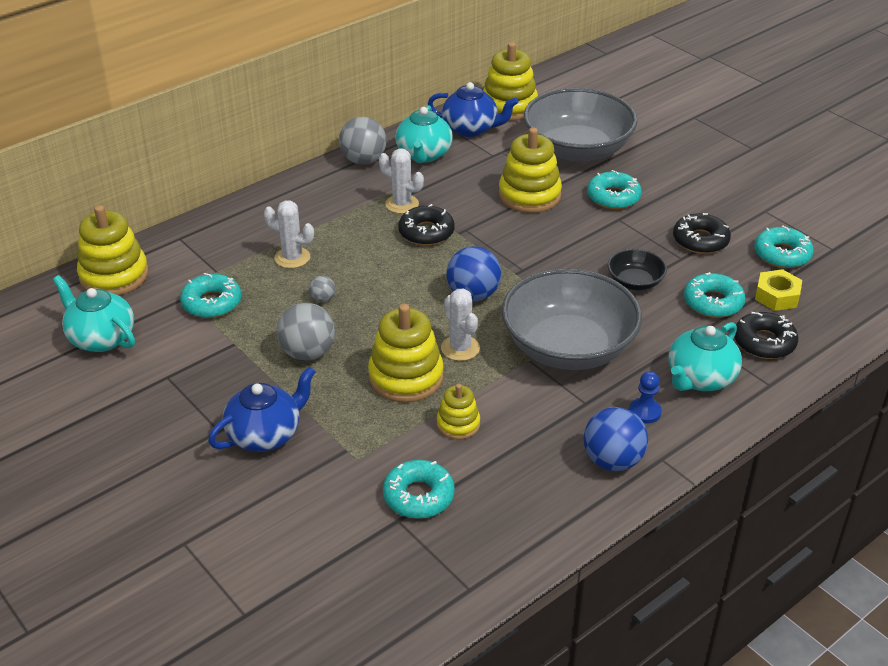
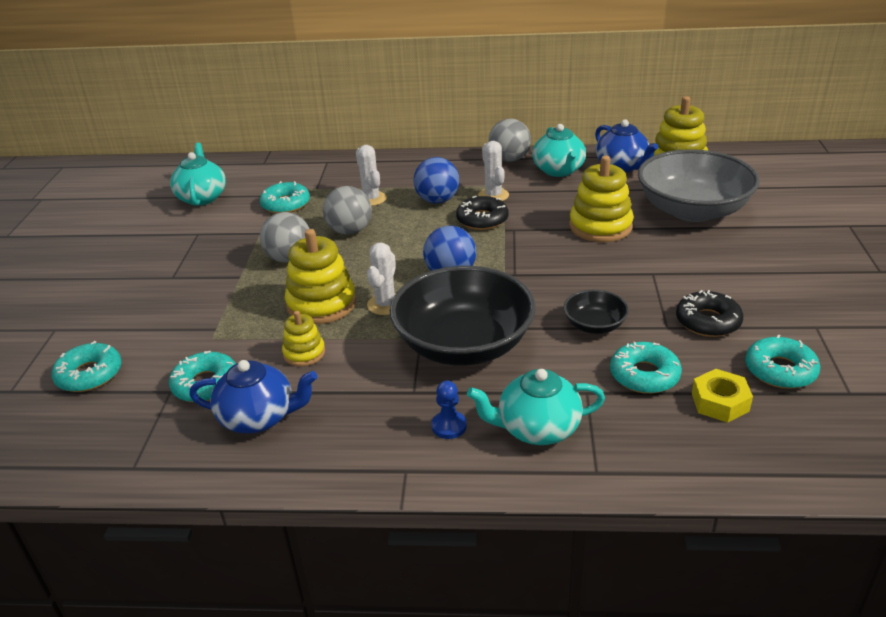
camera: 45 degrees right, 5 degrees down
yellow stacking toy [77,205,148,295] -> none
blue teapot [208,366,316,452] -> blue teapot moved to [189,360,317,434]
grey ball [309,275,336,302] -> grey ball [323,186,372,235], size x2.04
turquoise teapot [395,105,453,163] -> turquoise teapot turned 60 degrees counterclockwise [532,124,586,177]
grey bowl [502,268,642,370] -> black bowl [390,266,536,366]
blue ball [584,407,648,471] -> blue ball moved to [414,157,460,204]
turquoise donut [587,170,642,209] -> turquoise donut moved to [51,341,122,392]
black donut [735,312,798,359] -> none

